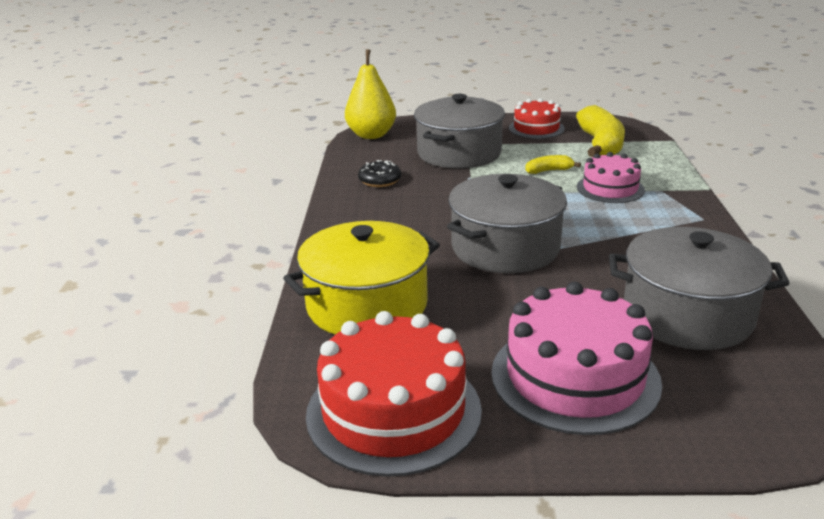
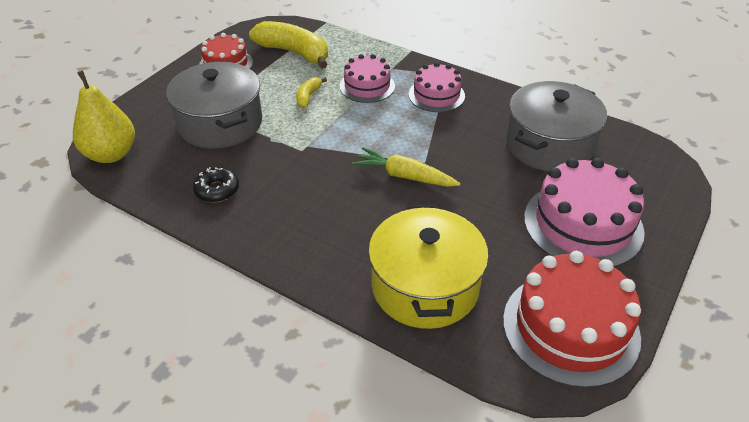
camera: 60 degrees left, 15 degrees up
grey pot [447,174,567,273] -> yellow carrot [352,147,461,187]
none -> pink cake [409,62,465,112]

